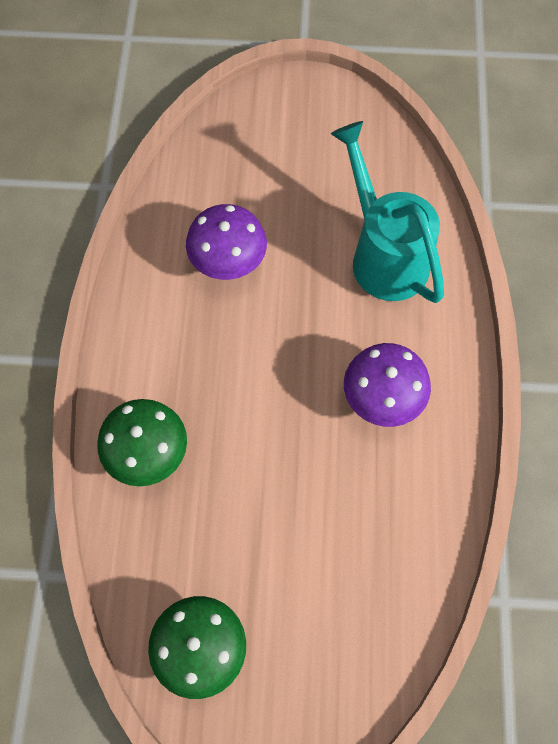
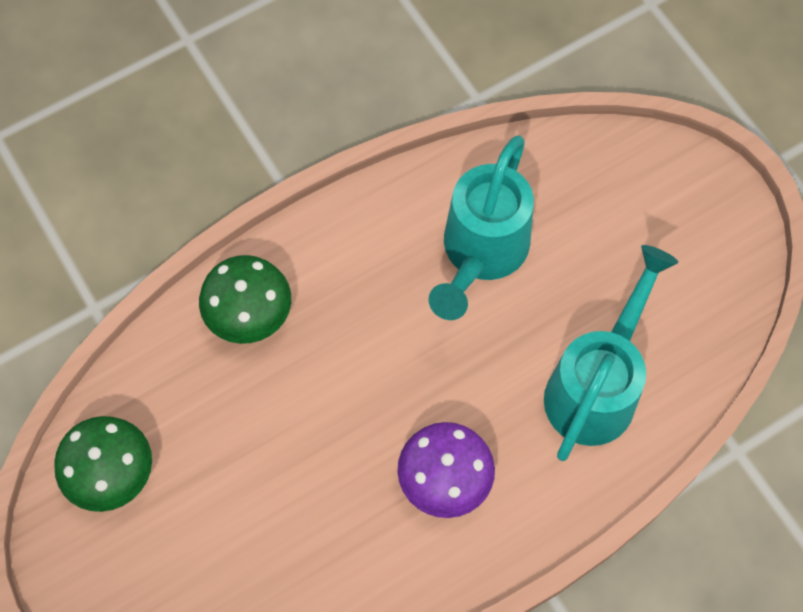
camera: 55 degrees right, 0 degrees up
purple mushroom [186,204,267,280] -> turquoise watering can [428,135,534,320]

